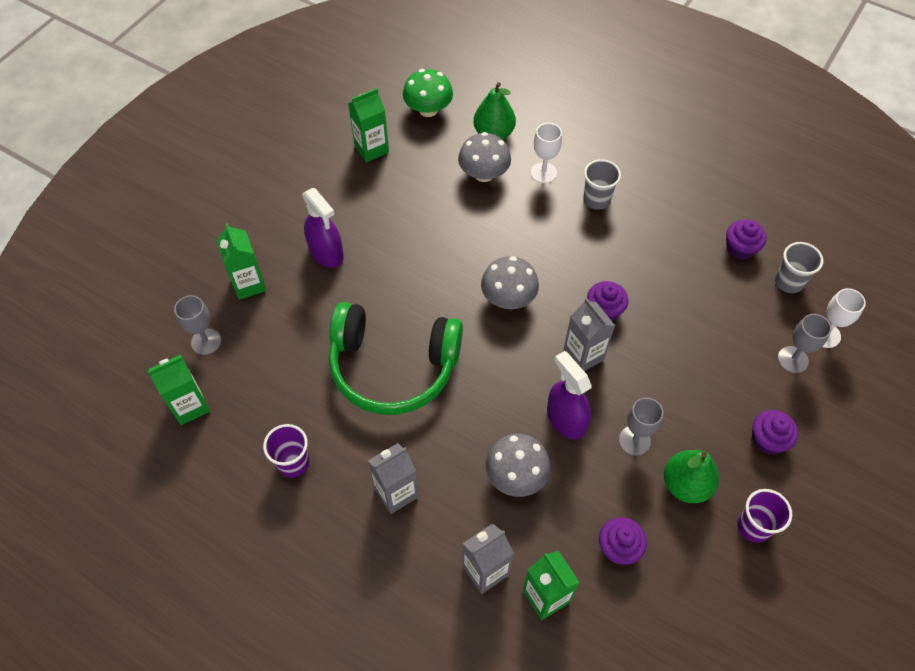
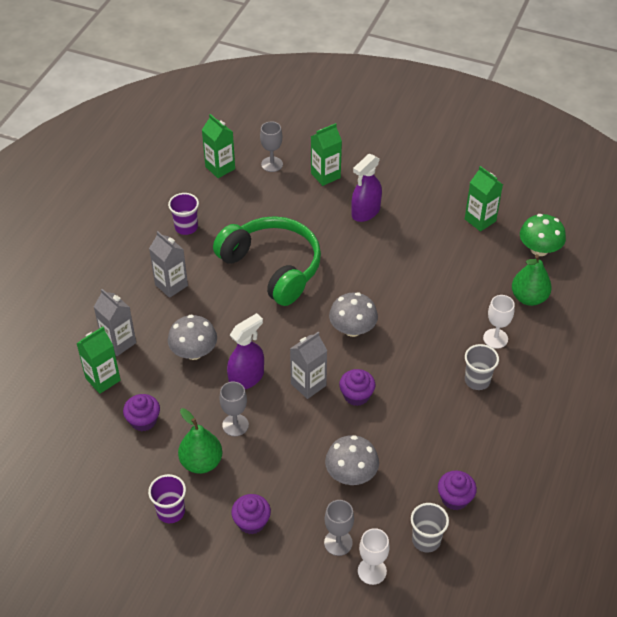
camera: 80 degrees right, 10 degrees down
green headphones [329,302,463,415] -> green headphones turned 135 degrees clockwise [213,216,321,306]
grey mushroom [458,132,511,182] -> grey mushroom moved to [325,435,379,485]

